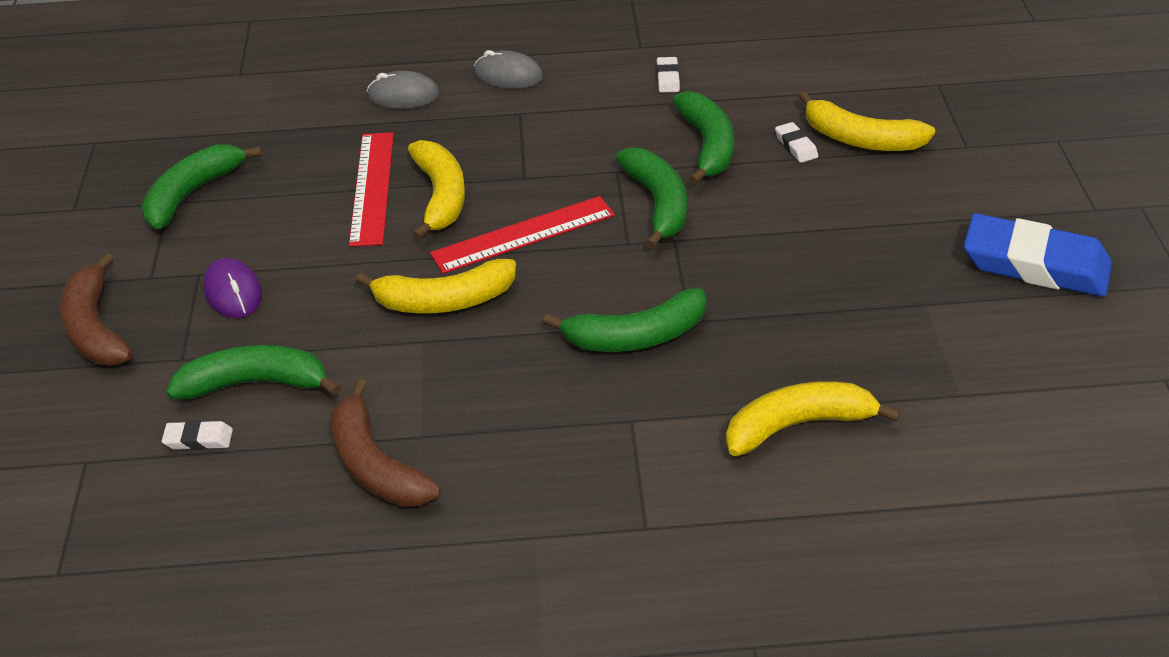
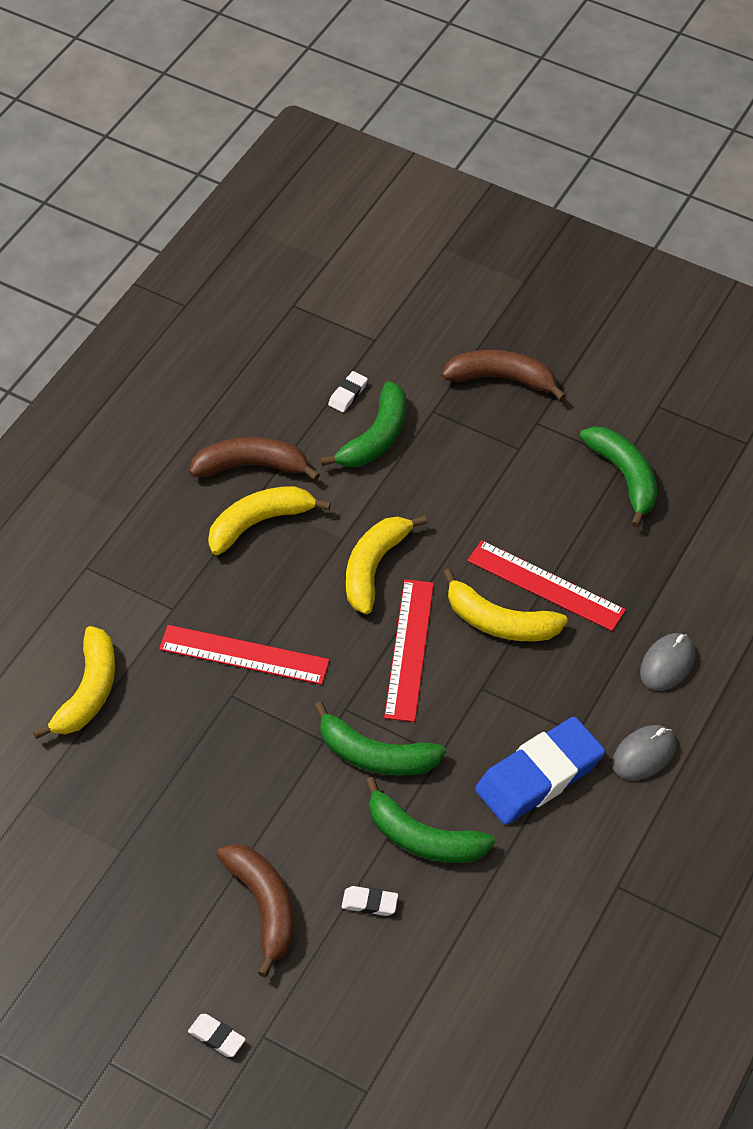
camera: 120 degrees right, 10 degrees up
purple mouse [203,258,262,318] -> none
green banana [543,288,706,352] -> red ruler [159,625,330,685]
white eraser [657,57,680,93] -> white eraser moved to [188,1014,246,1057]
yellow banana [799,91,935,151] -> yellow banana moved to [208,486,331,555]
blue eraser [964,213,1112,297] -> blue eraser moved to [475,717,605,825]
none -> brown banana [216,843,294,977]

